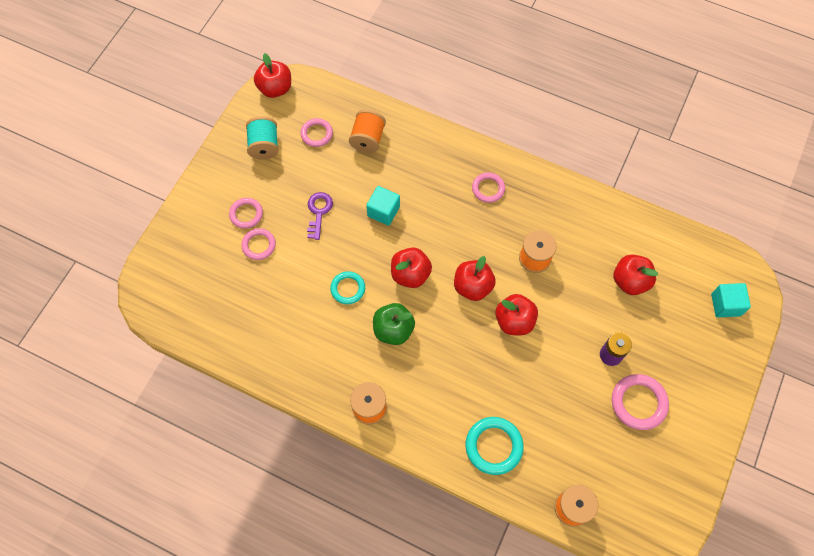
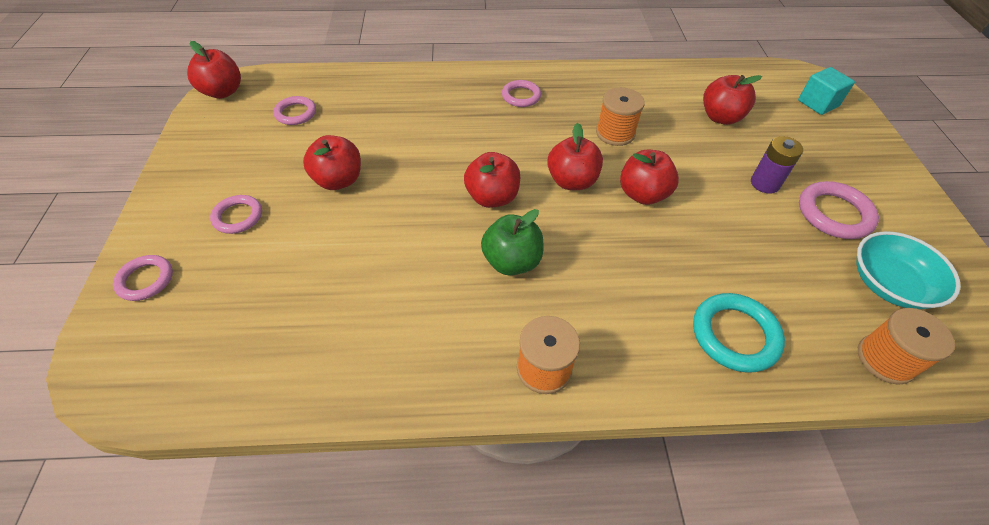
camera: 30 degrees left, 15 degrees down
pink ring [241,228,276,260] -> pink ring moved to [113,255,173,301]
turquoise spool [246,116,279,160] -> none
purple key [307,192,333,240] -> red apple [303,135,361,190]
turquoise ring [330,271,365,304] -> none
orange spool [349,110,386,153] -> none
turquoise cube [366,186,400,226] -> none
none -> turquoise bowl [856,231,961,309]

